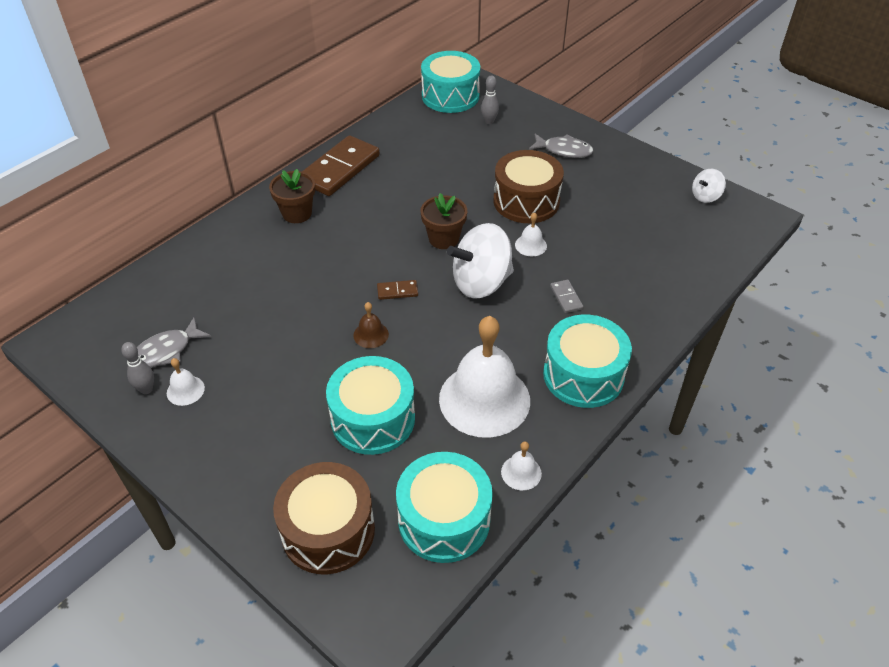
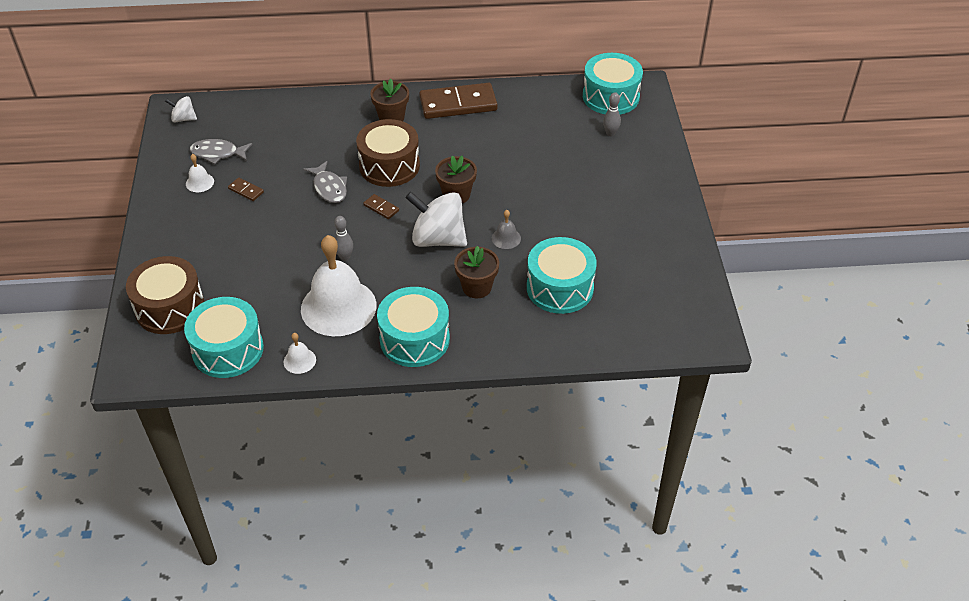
camera: 45 degrees right, 0 degrees up
grey bowling pin [121,342,154,394] -> grey bowling pin moved to [334,216,353,261]
turquoise drum [326,356,415,455] -> turquoise drum moved to [527,237,597,314]
brown bell [353,302,389,348] -> none
brown drum [494,150,564,223] -> brown drum moved to [356,119,420,187]
white bell [515,212,547,256] -> grey bell [492,210,521,249]
grey fish [529,134,594,158] -> grey fish moved to [304,161,347,203]
grey domino [550,280,583,313] -> brown flower pot [454,246,499,298]
white spinning top [692,169,726,203] -> white spinning top moved to [165,96,197,123]
none -> brown domino [228,178,264,201]

